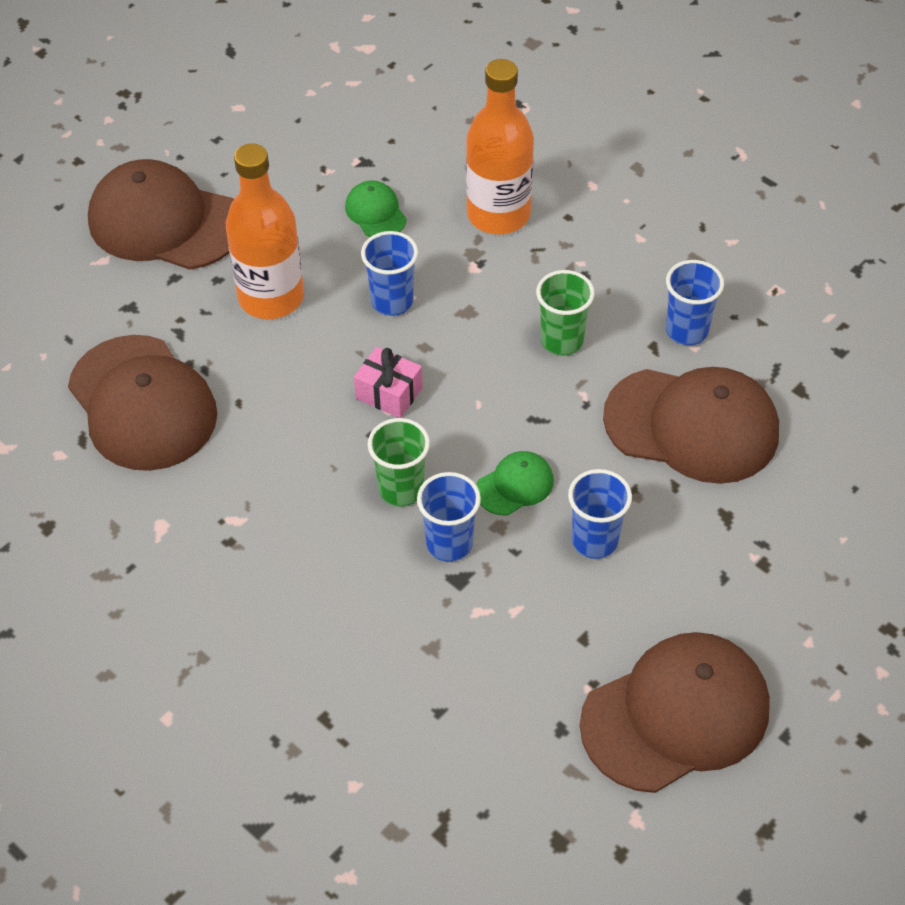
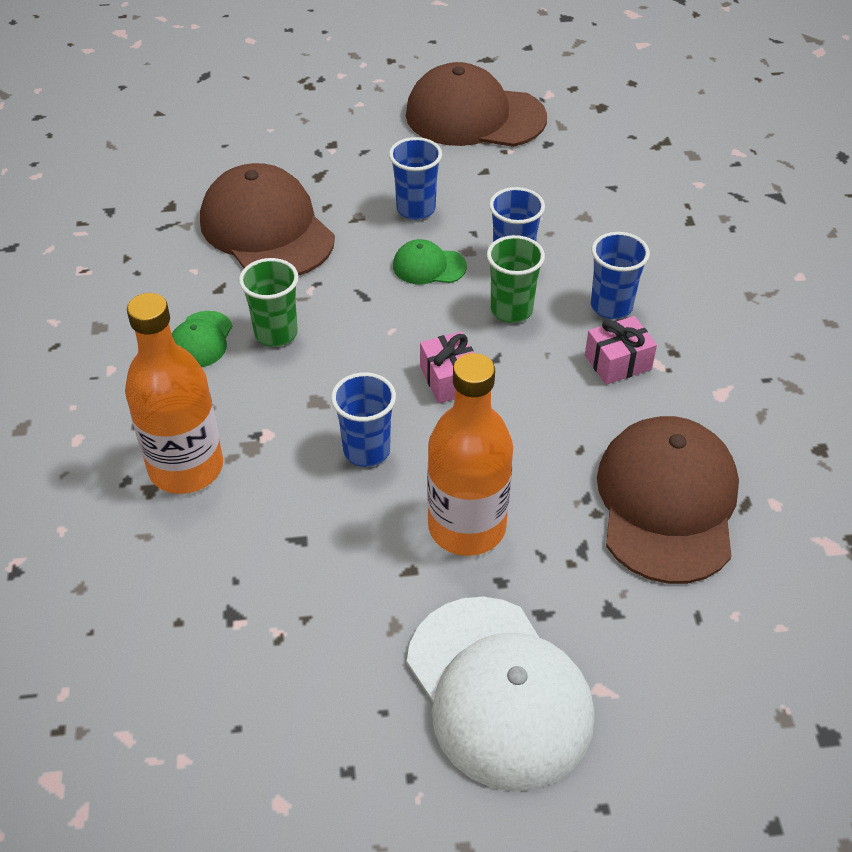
camera: 140 degrees left, 5 degrees down
brown cap [88,159,234,270] -> white cap [407,597,594,791]
green cap [345,180,407,237] -> green cap moved to [172,311,232,367]
blue cup [666,260,724,345] -> blue cup moved to [591,232,650,319]
none -> pink gift [585,316,657,385]

